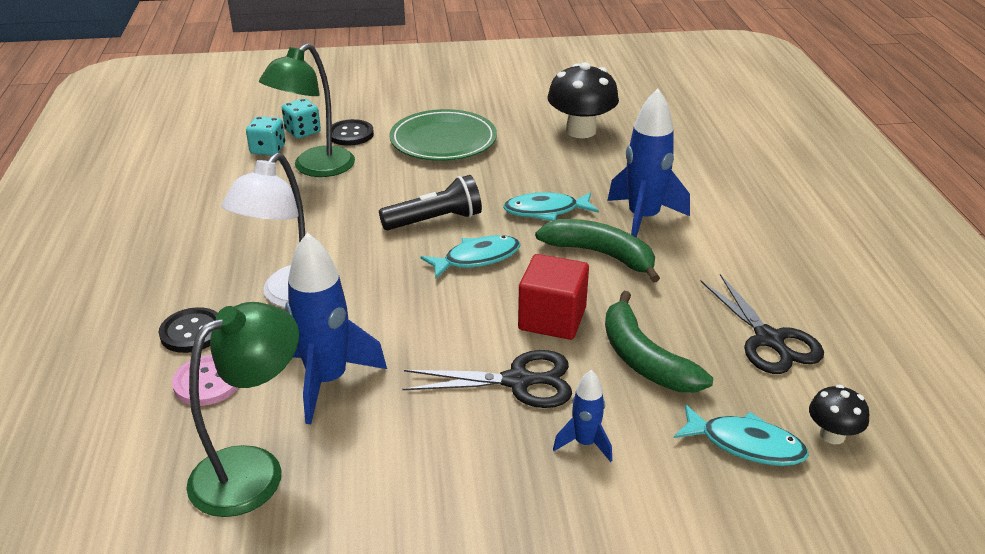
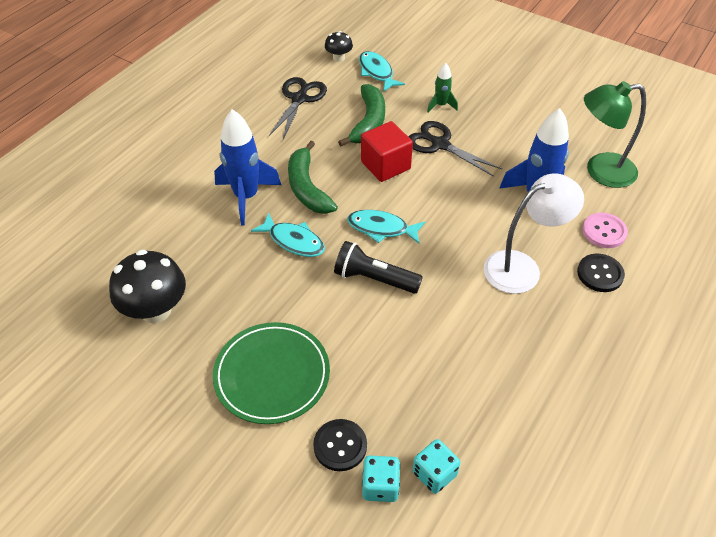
camera: 140 degrees left, 15 degrees up
green lamp [259,43,355,177] -> none
blue rocket [553,370,612,462] -> green rocket [427,63,458,112]

